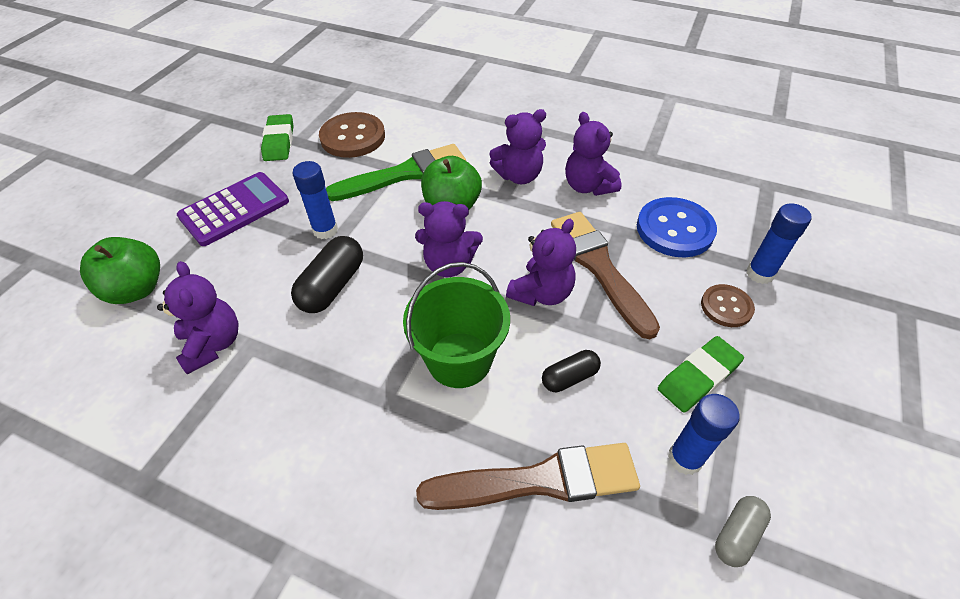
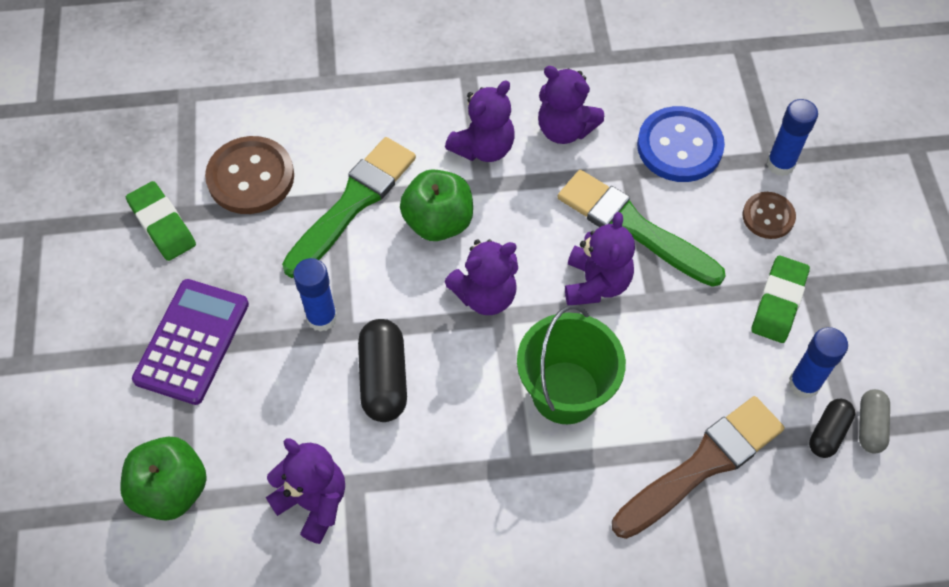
camera: 30 degrees left, 10 degrees up
black capsule [542,350,601,392] -> black capsule moved to [809,399,855,458]
brown brush [551,212,660,339] -> green brush [557,170,726,287]

